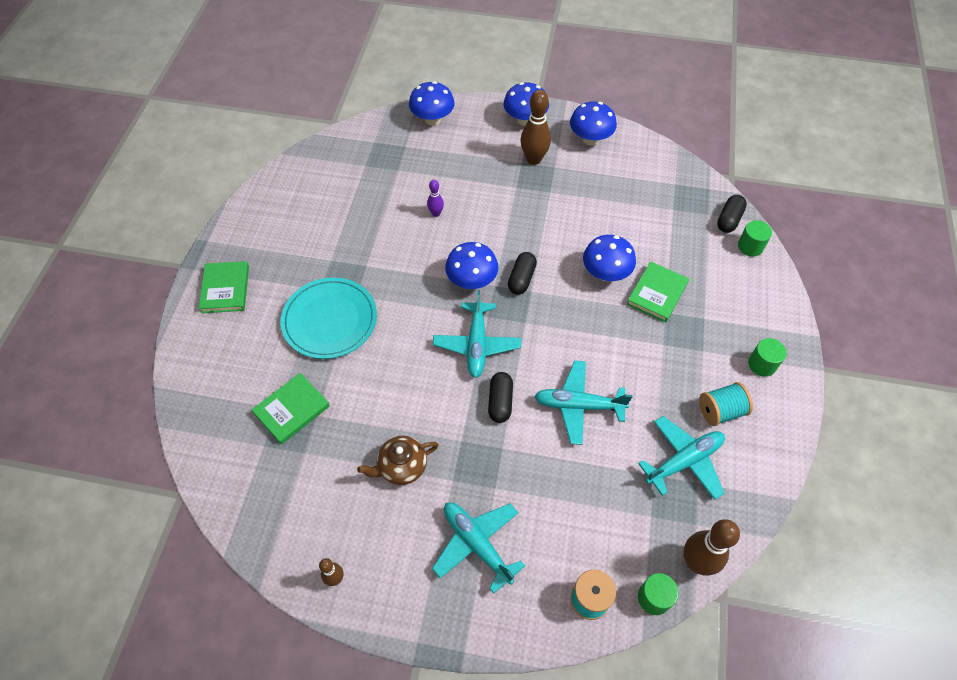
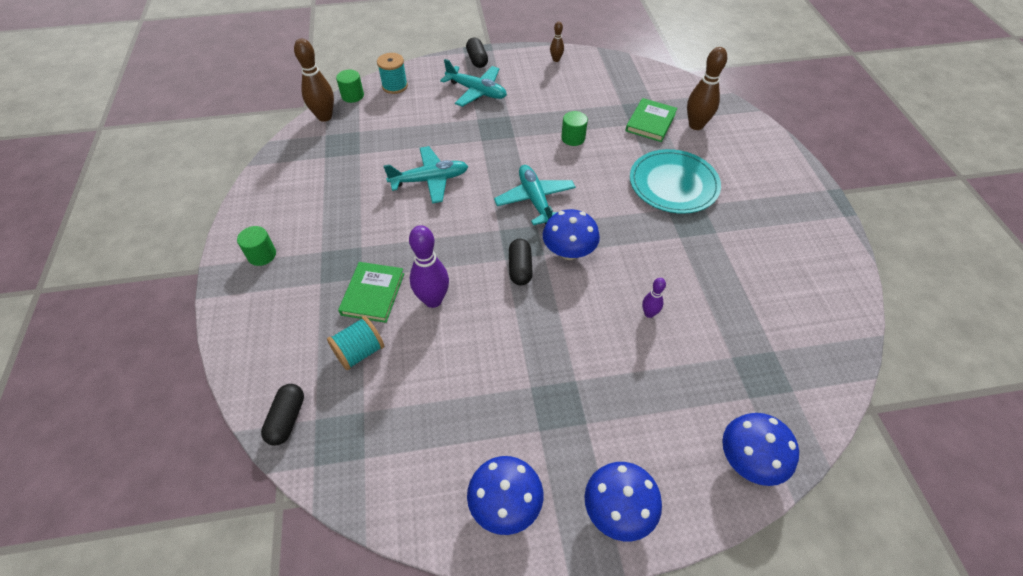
camera: 160 degrees right, 5 degrees down
green book [199,261,249,313] -> none
brown teapot [357,436,439,485] -> none
black capsule [488,372,513,423] -> black capsule moved to [466,38,488,68]
brown bowling pin [520,90,551,165] -> brown bowling pin moved to [687,47,727,130]
blue mushroom [583,235,636,281] -> purple bowling pin [409,225,449,308]
turquoise plane [638,416,725,500] -> none
turquoise spool [699,382,753,426] -> turquoise spool moved to [327,316,384,370]
green cylinder [738,220,772,257] -> green cylinder moved to [561,111,588,146]

